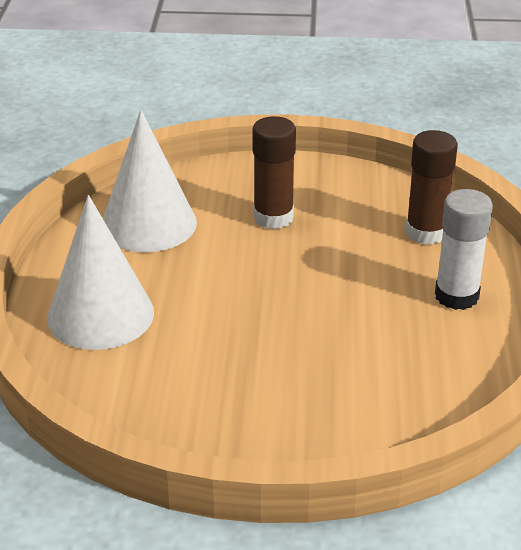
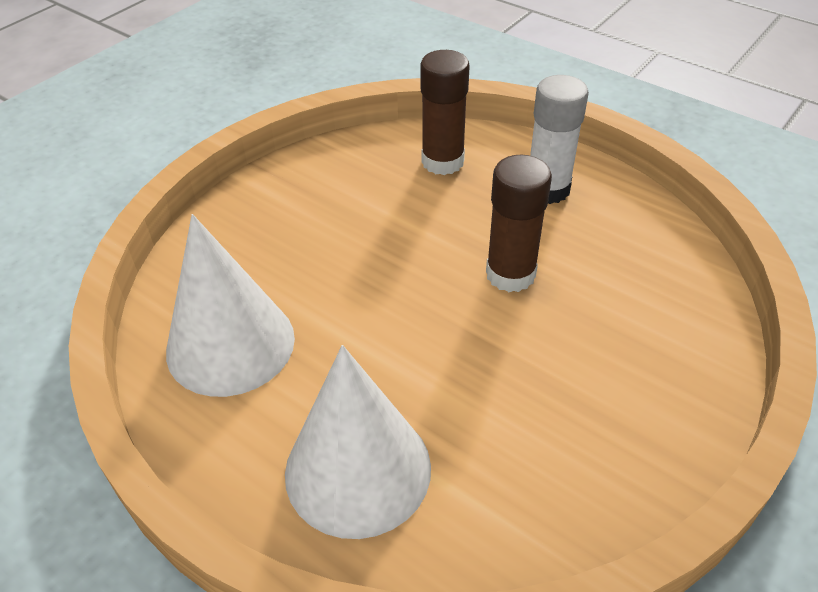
camera: 55 degrees left, 10 degrees up
brown glue stick [252,116,296,229] -> brown glue stick moved to [486,155,552,292]

